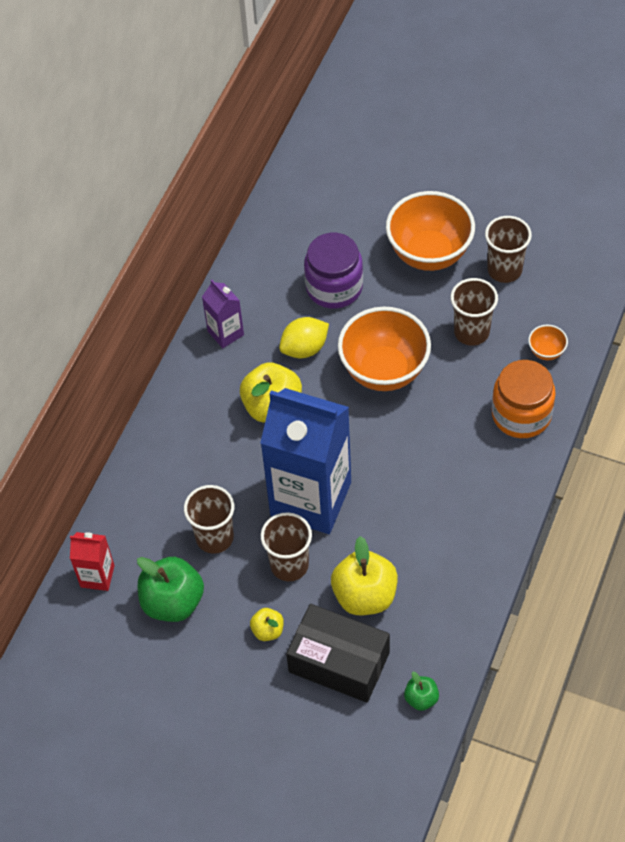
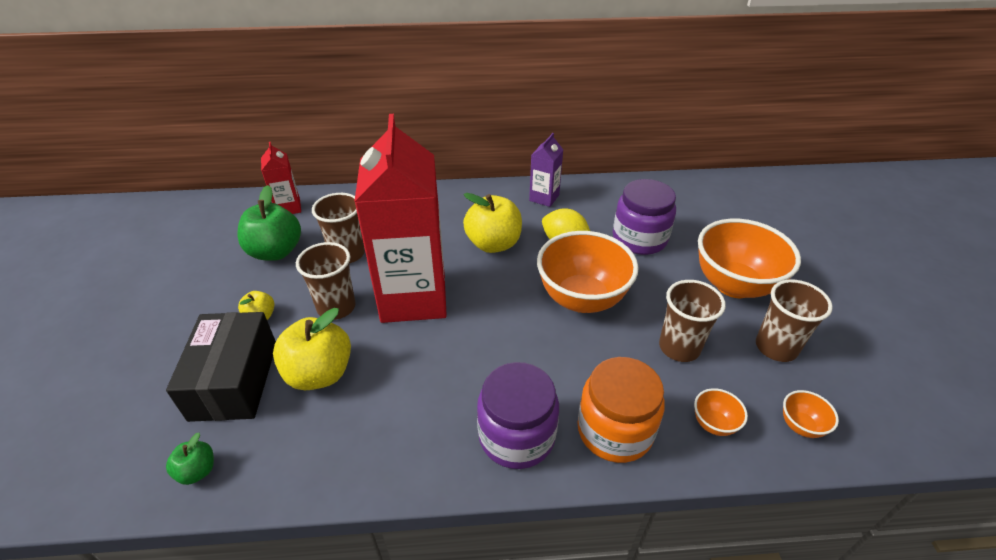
camera: 60 degrees right, 15 degrees down
blue carton [260,388,351,534] -> red carton [354,114,447,323]
none -> purple jar [477,362,559,469]
none -> orange bowl [783,390,839,438]

